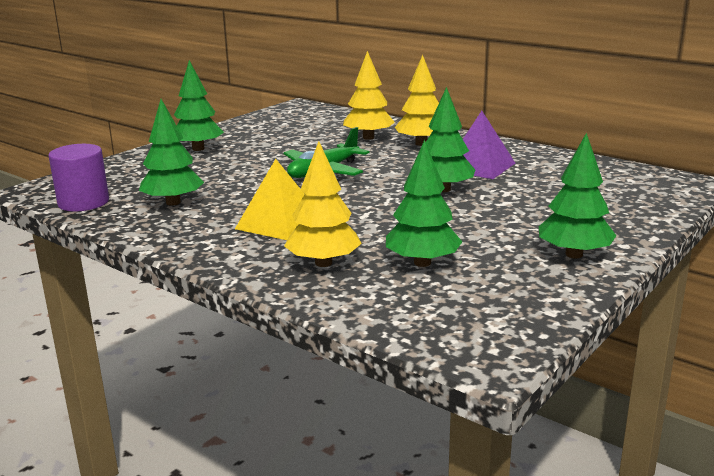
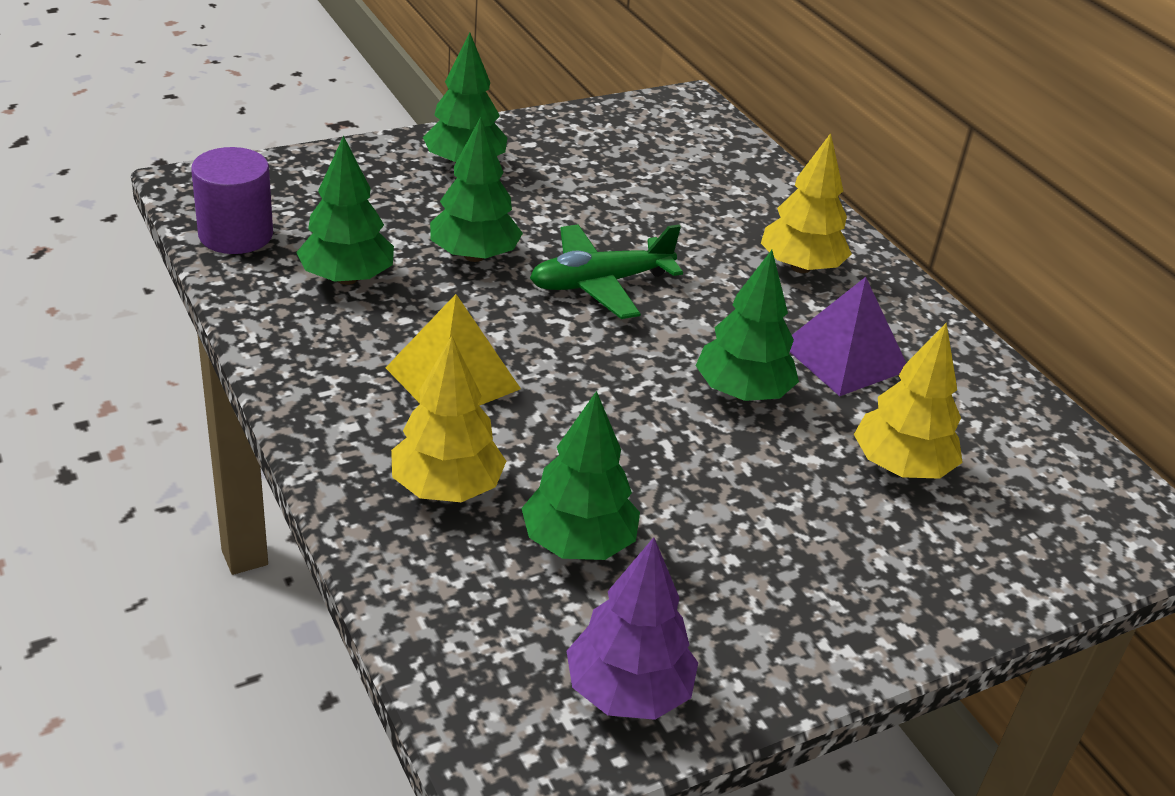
camera: 20 degrees right, 15 degrees up
yellow tree [343,51,395,140] -> yellow tree moved to [854,323,963,479]
green tree [539,133,616,259] -> green tree moved to [430,117,523,262]
none -> purple tree [567,537,698,720]

